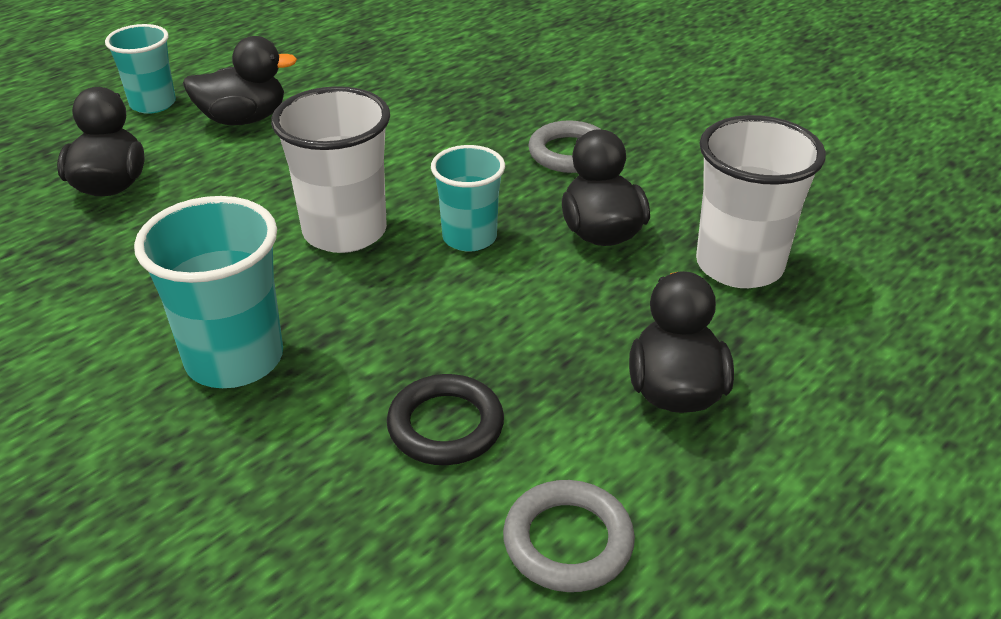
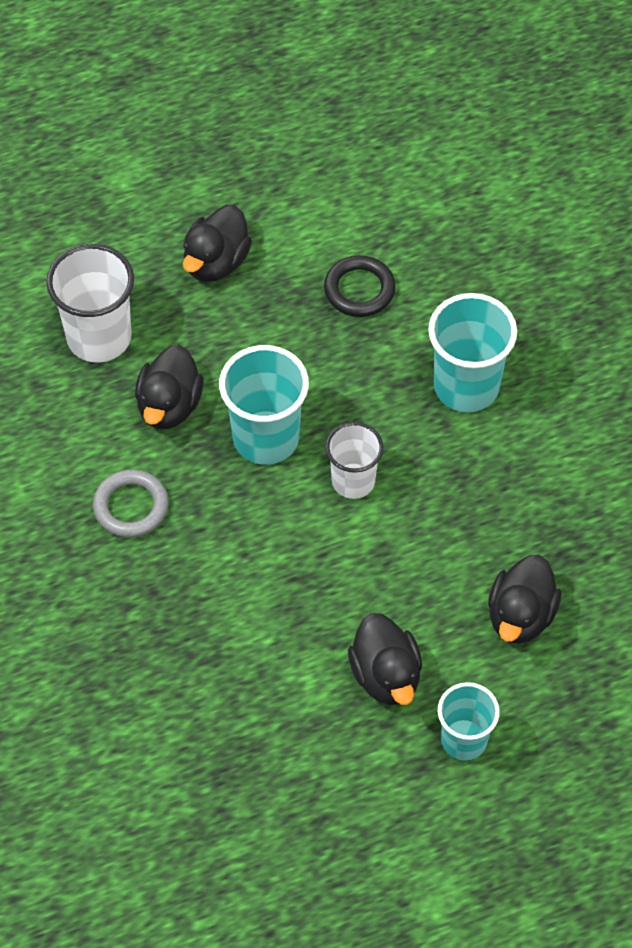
camera: 155 degrees left, 20 degrees up
black duck [183,36,297,125] -> black duck turned 120 degrees counterclockwise [348,613,422,705]
white cup [271,86,390,253] -> white cup [325,422,383,499], size x0.65
turquoise cup [431,145,505,251] -> turquoise cup [219,345,309,465], size x1.55
grey ring [503,480,635,592] -> none

